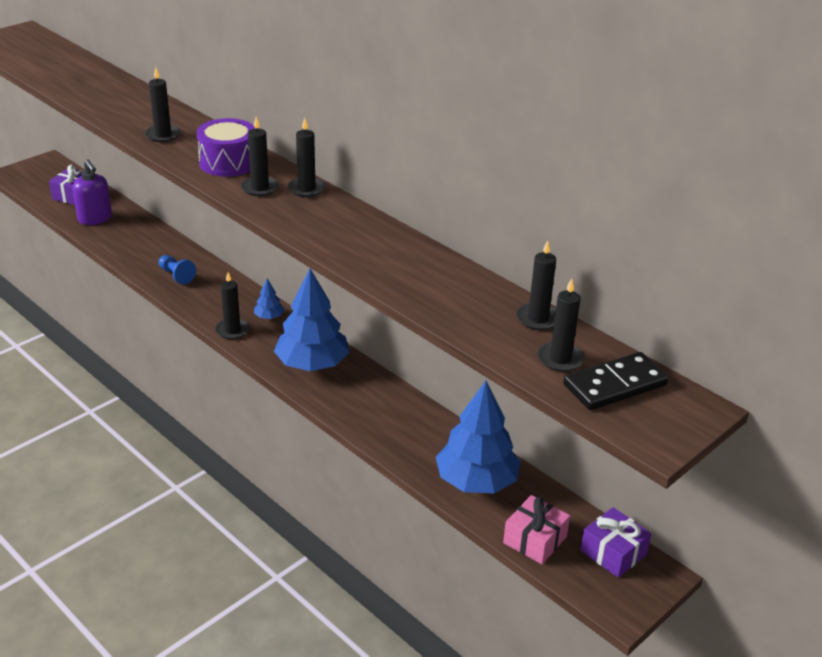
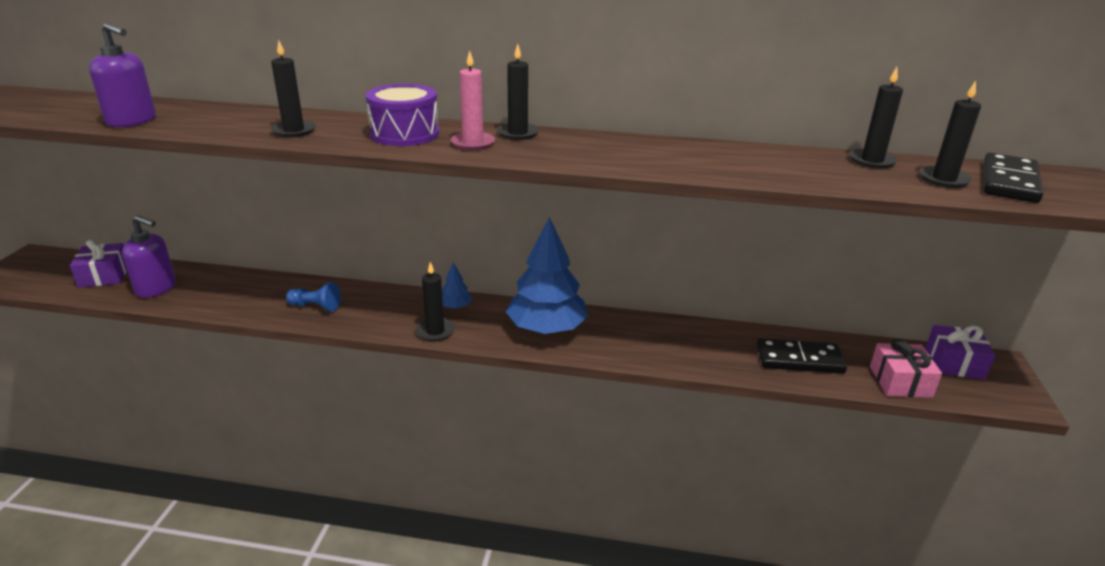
camera: 35 degrees left, 5 degrees down
black candle [241,117,279,196] -> pink candle [451,50,495,150]
blue tree [436,381,520,494] -> black domino [757,338,847,374]
none -> purple soap dispenser [89,22,156,127]

